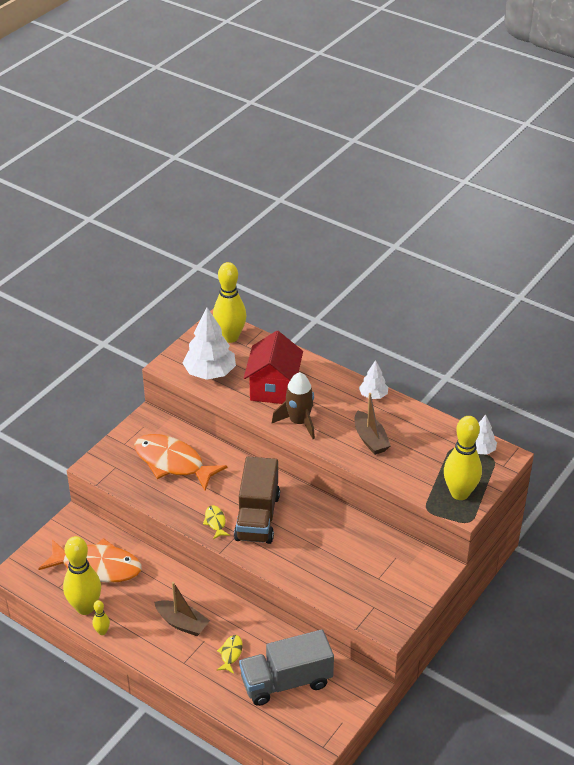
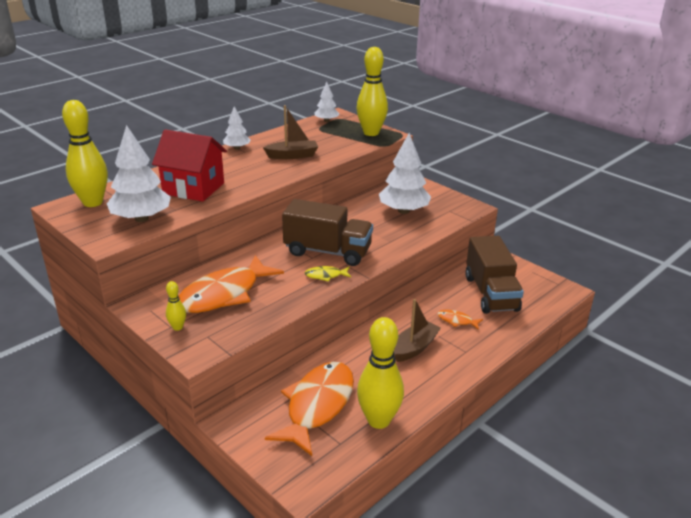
camera: 80 degrees left, 10 degrees down
yellow bowling pin [92,600,110,635] -> yellow bowling pin moved to [166,281,186,331]
yellow fish [217,635,243,673] -> orange fish [438,310,483,330]
grey truck [239,630,334,706] -> brown truck [465,236,524,314]
brown rocket [272,372,315,439] -> none
none -> white tree [379,133,431,214]

